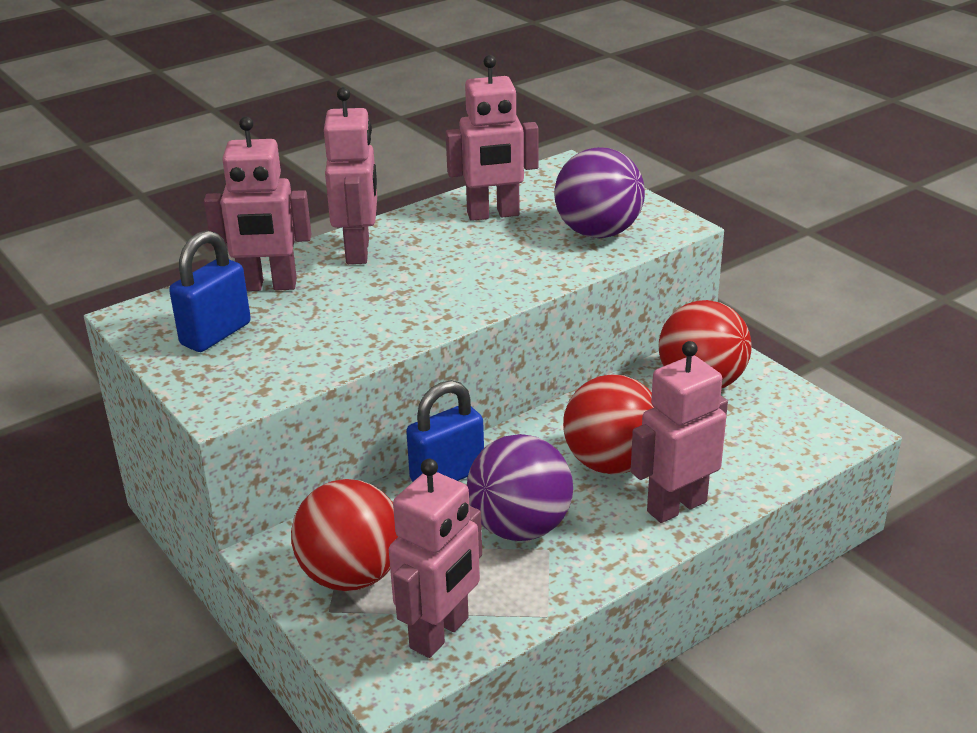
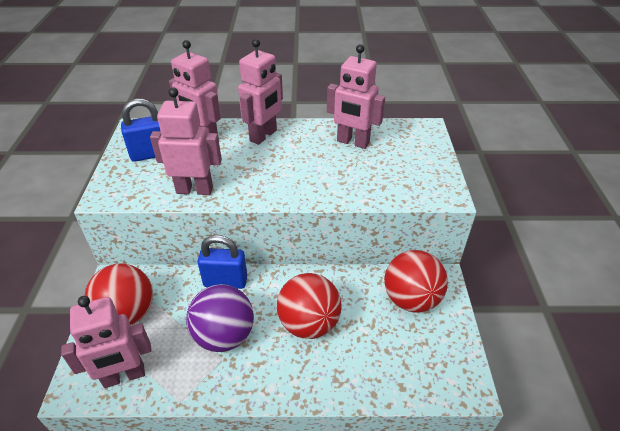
camera: 35 degrees right, 10 degrees up
purple ball [554,147,645,238] -> none
pink robot [631,341,728,523] -> pink robot moved to [150,88,222,195]

